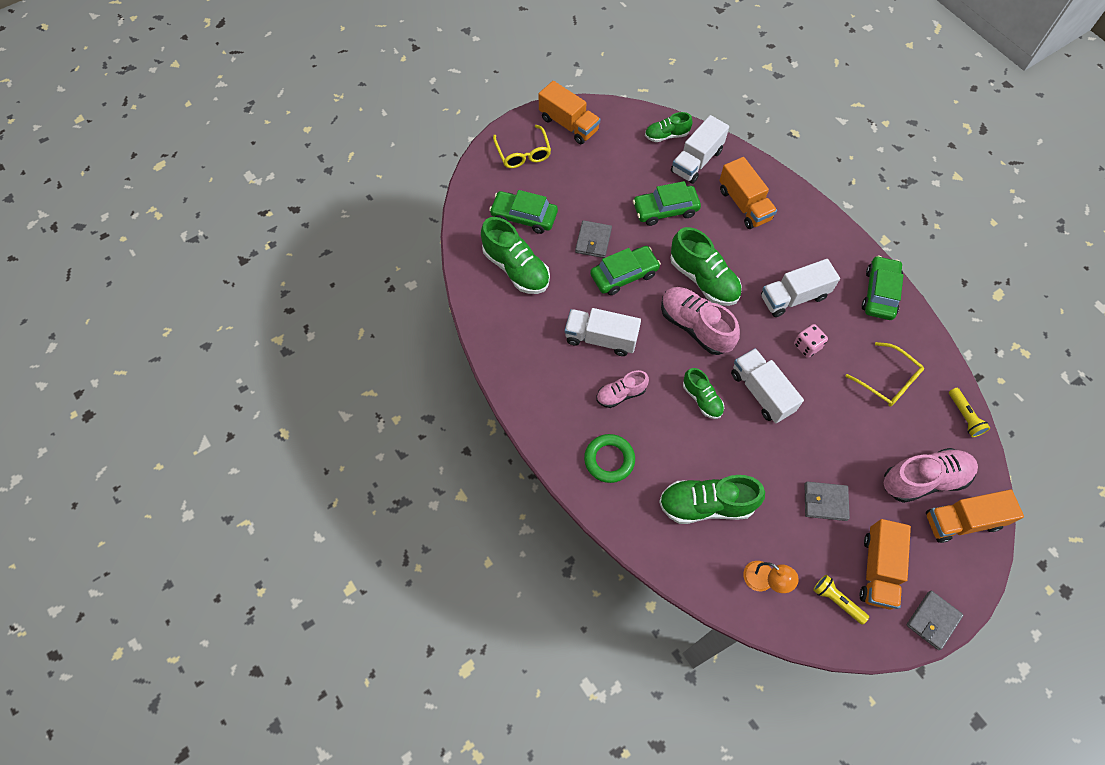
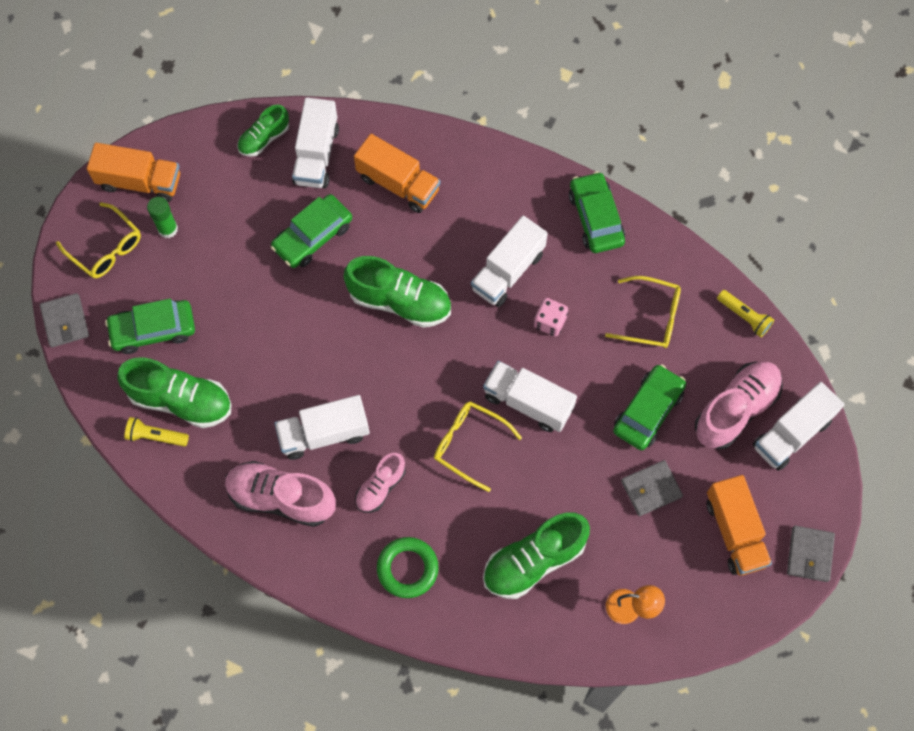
camera: 30 degrees left, 5 degrees up
grey wallet [575,220,612,258] -> grey wallet moved to [40,293,89,347]
green car [590,246,661,295] -> green car moved to [613,364,686,450]
pink shoe [661,287,740,355] -> pink shoe moved to [225,461,336,527]
green shoe [683,368,724,419] -> yellow glasses [434,401,522,492]
yellow flashlight [813,575,869,625] -> yellow flashlight moved to [125,417,189,447]
orange truck [926,490,1024,543] -> white truck [753,382,844,471]
none -> green glue stick [147,197,178,238]

